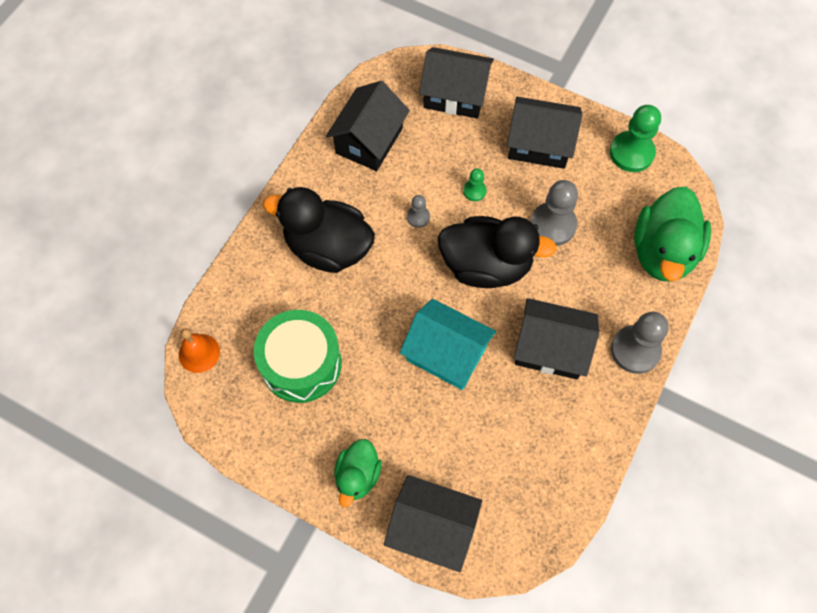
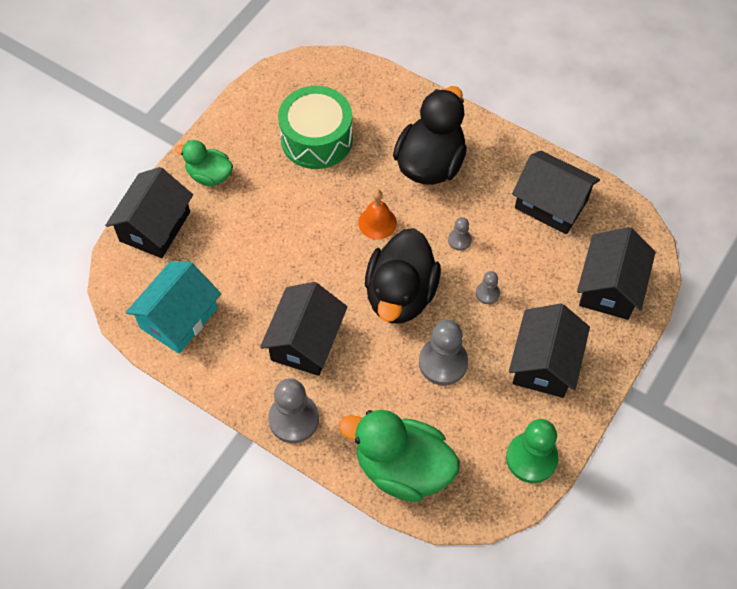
camera: 95 degrees right, 5 degrees down
orange bell [179,328,220,373] -> orange bell moved to [358,190,397,240]
turquoise house [400,299,496,390] -> turquoise house moved to [126,261,221,354]
green pawn [463,168,487,201] -> grey pawn [476,271,500,304]

